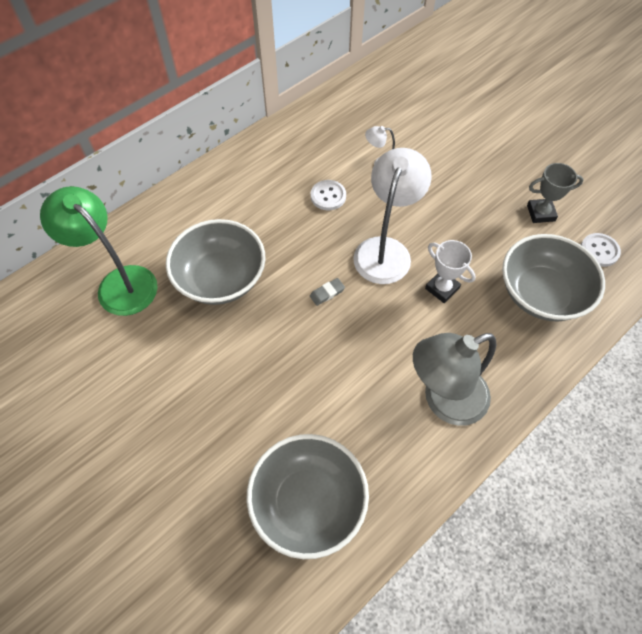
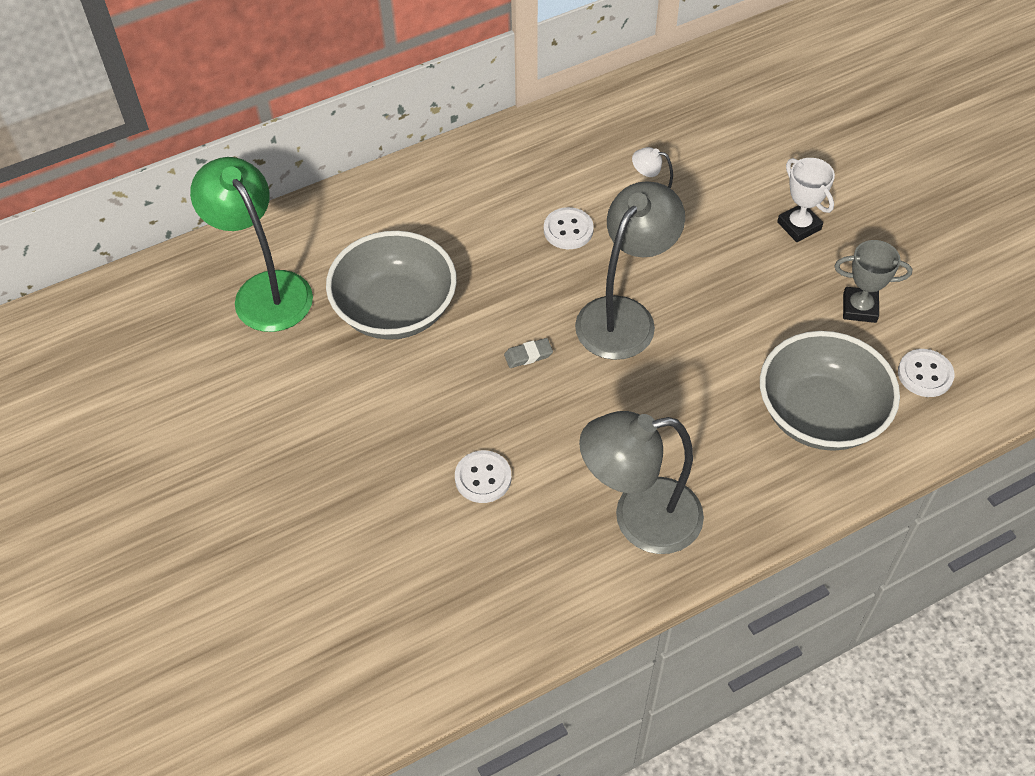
camera: 15 degrees right, 5 degrees down
grey bowl [247,434,369,559] -> none
white lamp [353,148,432,284] -> grey lamp [575,182,685,360]
white trophy [425,240,476,303] -> white trophy moved to [777,158,835,242]
none -> white button [455,450,511,503]

